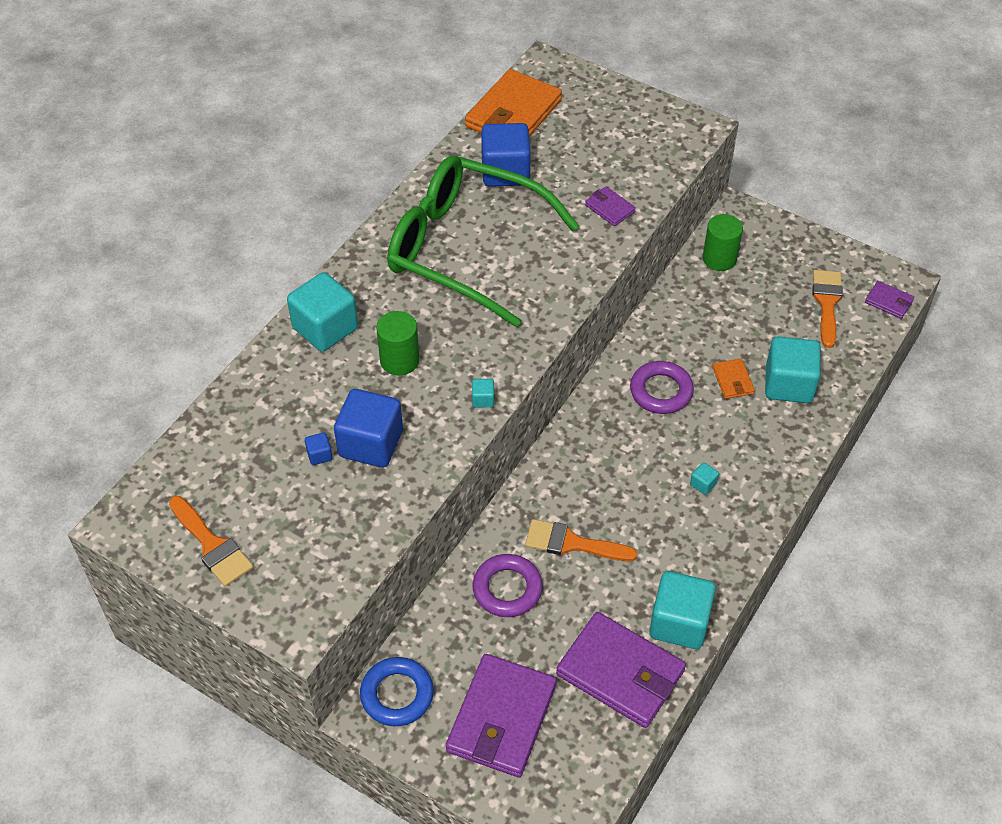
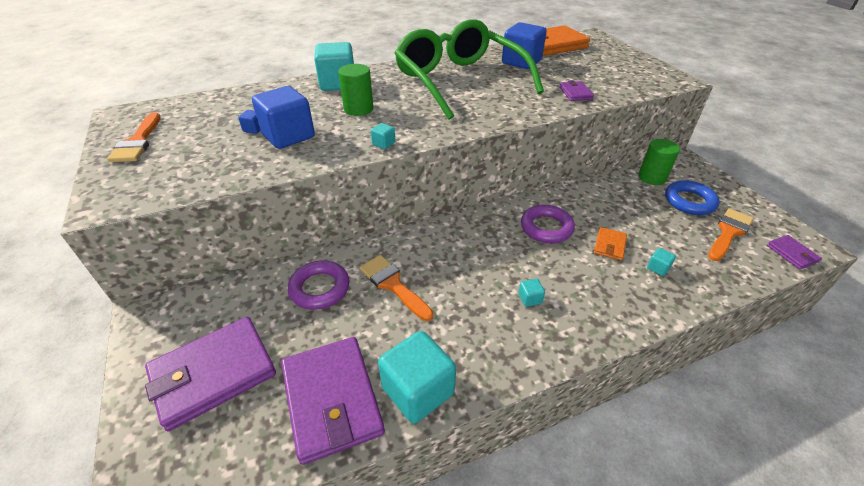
camera: 35 degrees right, 10 degrees down
blue ring [360,657,434,726] -> blue ring moved to [665,180,720,215]
turquoise cube [765,336,821,403] -> turquoise cube [647,248,676,276], size x0.42

